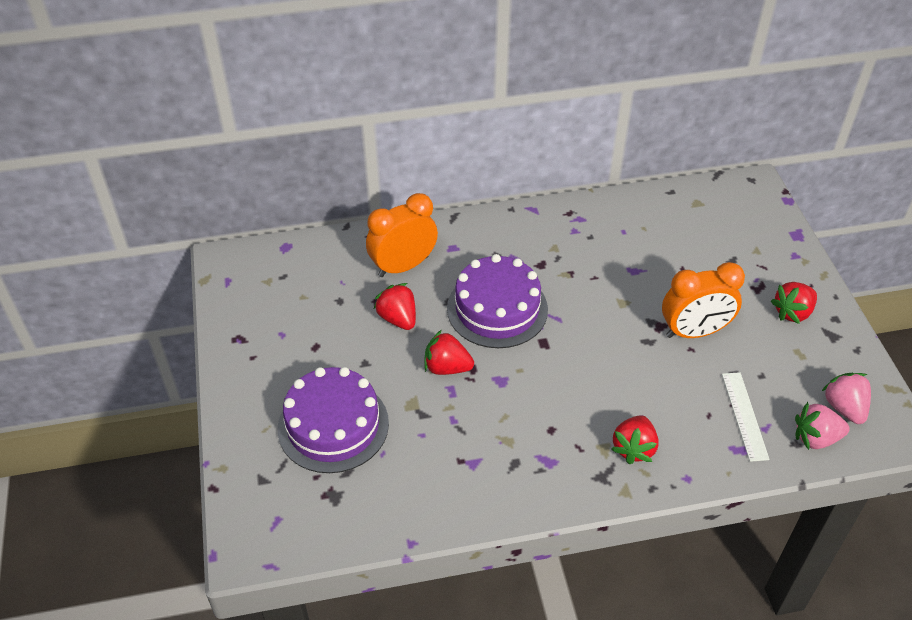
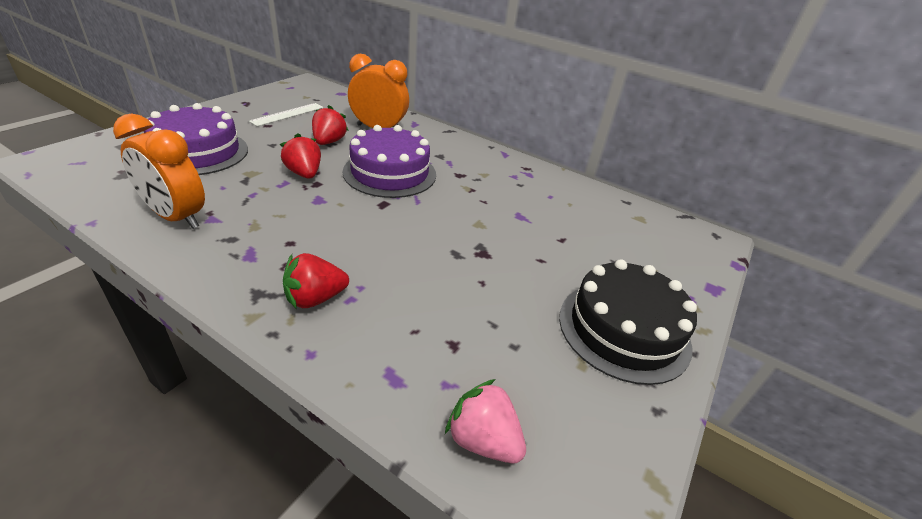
camera: 40 degrees right, 10 degrees down
orange clock [662,262,745,338] -> orange clock moved to [113,113,205,229]
white ruler [722,372,770,462] -> white ruler moved to [249,103,323,126]
red strawberry [771,282,817,324] -> black cake [559,259,697,385]
pink strawberry [822,373,871,424] -> none

